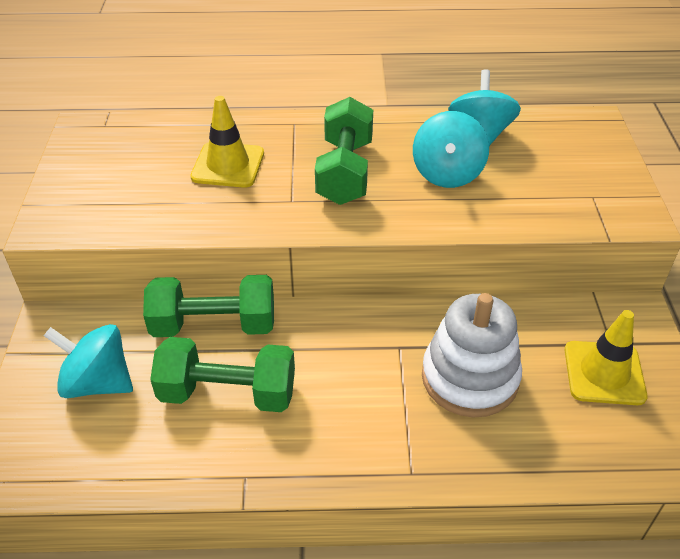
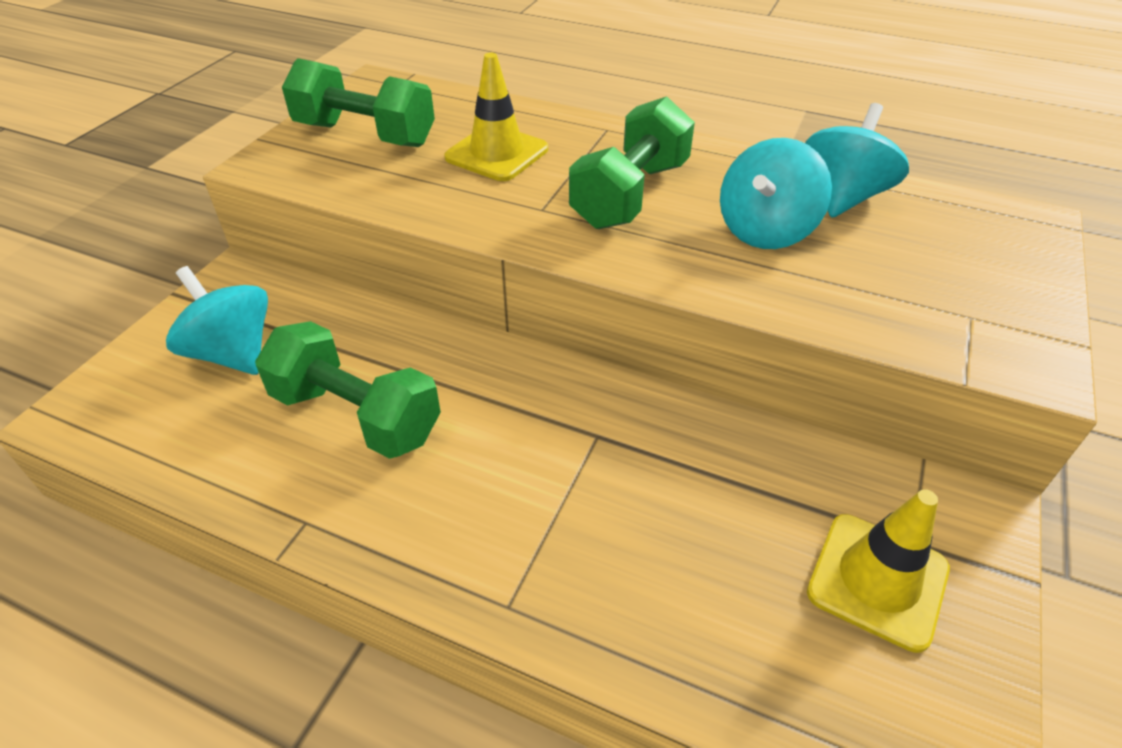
camera: 25 degrees right, 0 degrees up
green dumbbell [143,275,274,337] -> green dumbbell moved to [282,58,435,147]
white stacking toy [422,293,522,417] -> none

